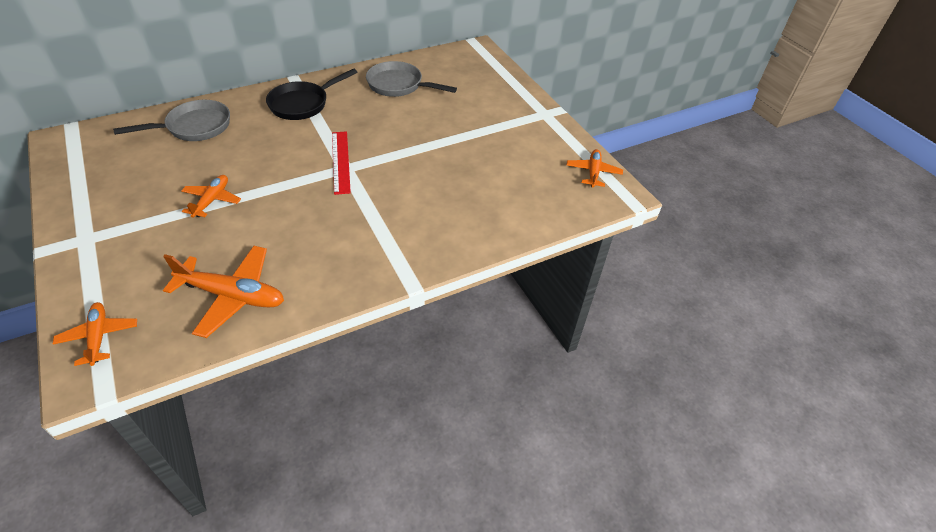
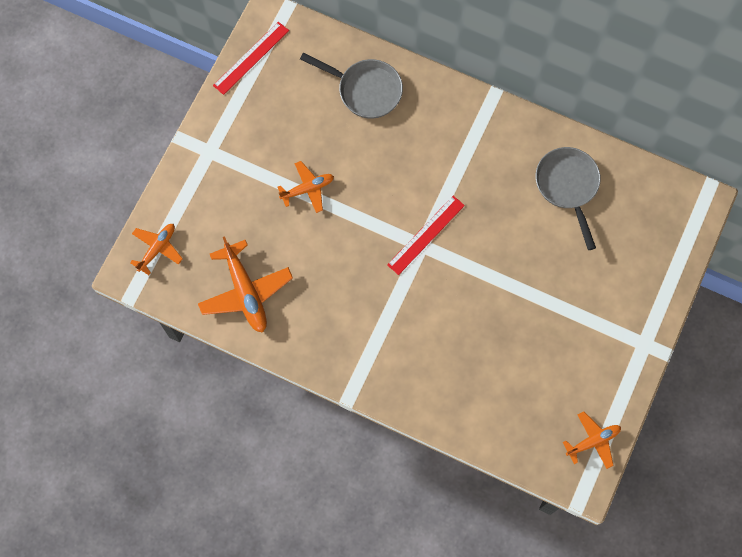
camera: 55 degrees right, 25 degrees up
black pan [266,68,357,120] -> none
none -> red ruler [213,22,289,95]

